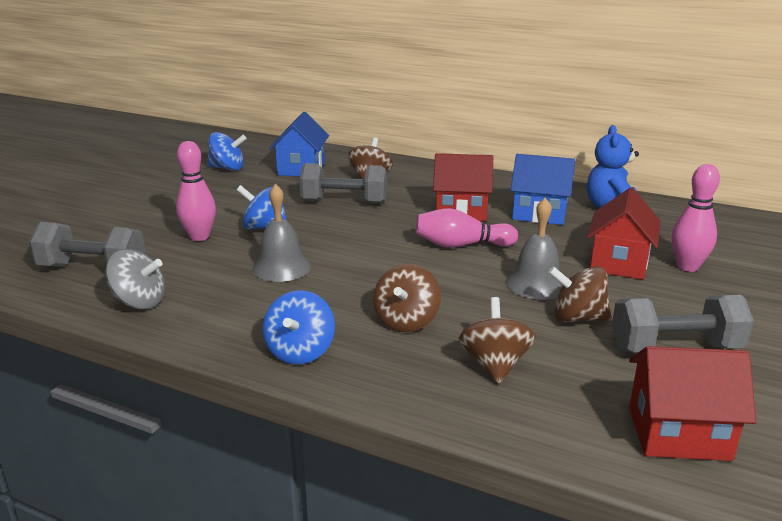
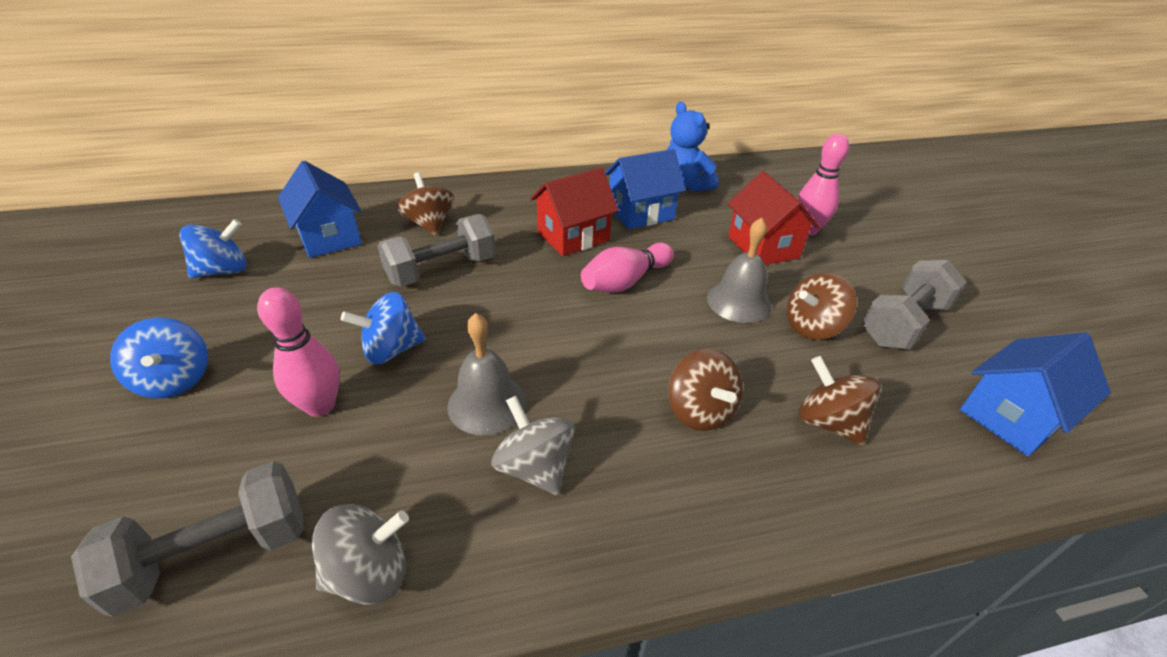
camera: 40 degrees left, 15 degrees up
blue spinning top [263,290,335,364] -> blue spinning top moved to [110,318,208,398]
red house [629,346,756,461] -> blue house [960,332,1111,456]
none -> grey spinning top [491,396,575,495]

